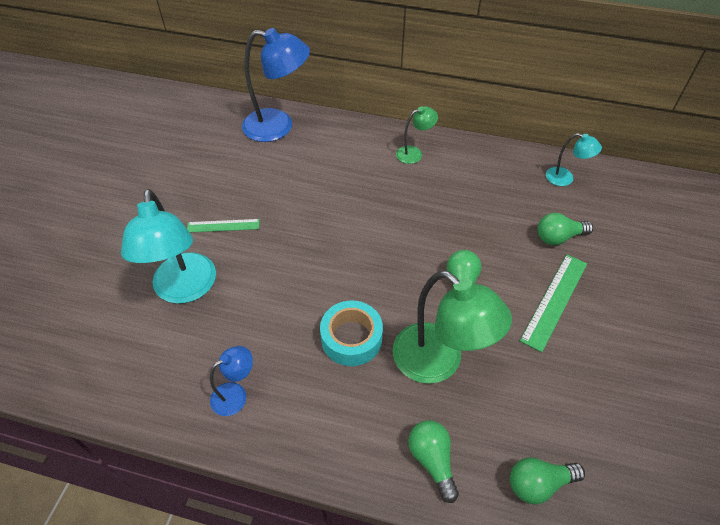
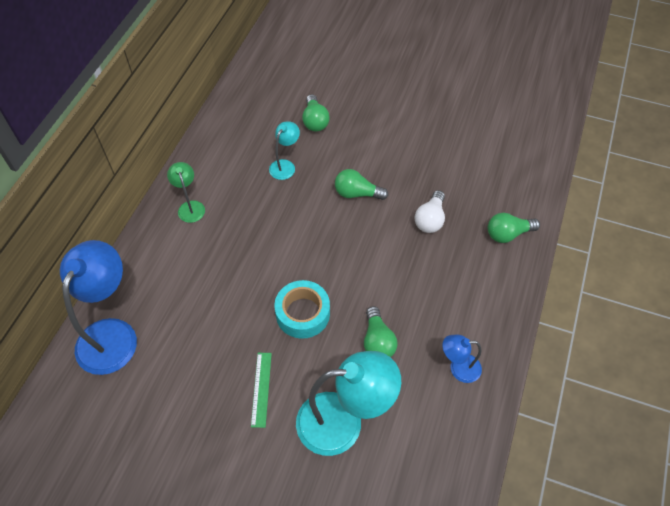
camera: 85 degrees left, 5 degrees up
blue lamp [210,346,253,416] -> blue lamp turned 60 degrees counterclockwise [443,335,482,383]
turquoise tape [320,301,383,366] -> turquoise tape moved to [274,280,330,339]
green lamp [392,270,512,384] -> white light bulb [415,190,445,233]
green light bulb [510,457,585,504] -> green light bulb moved to [364,306,398,357]
green ruler [520,255,587,352] -> none
turquoise lamp [546,133,602,186] -> turquoise lamp moved to [269,121,300,180]

